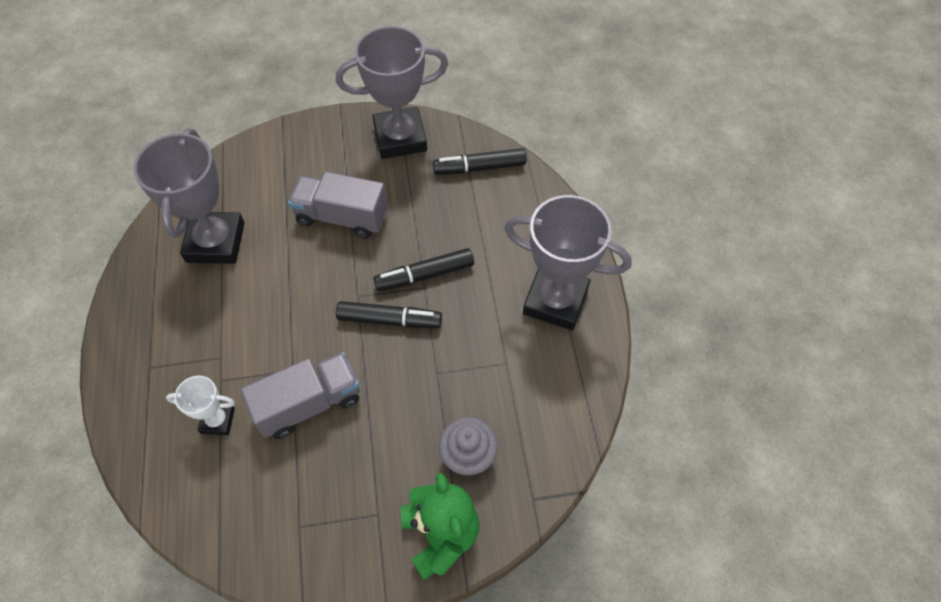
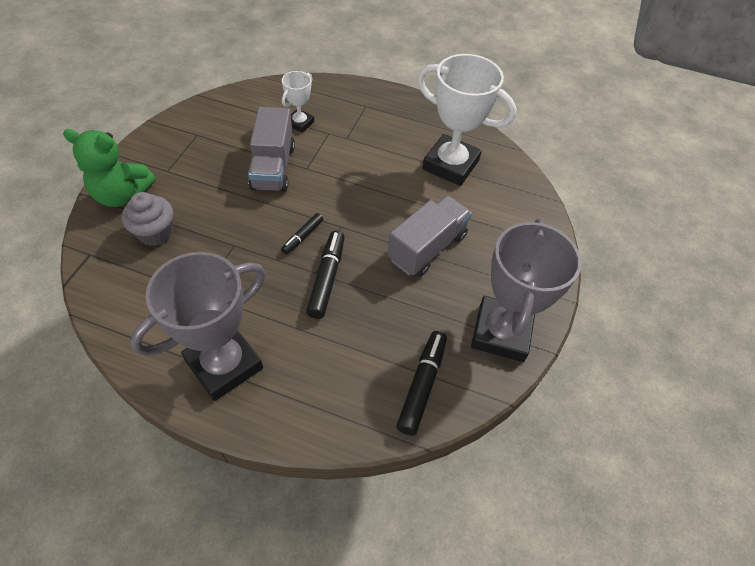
camera: 115 degrees right, 5 degrees down
grey trophy [133,128,245,264] -> white trophy [417,54,517,186]
black marker [336,301,442,328] -> black marker [281,213,323,254], size x0.59

